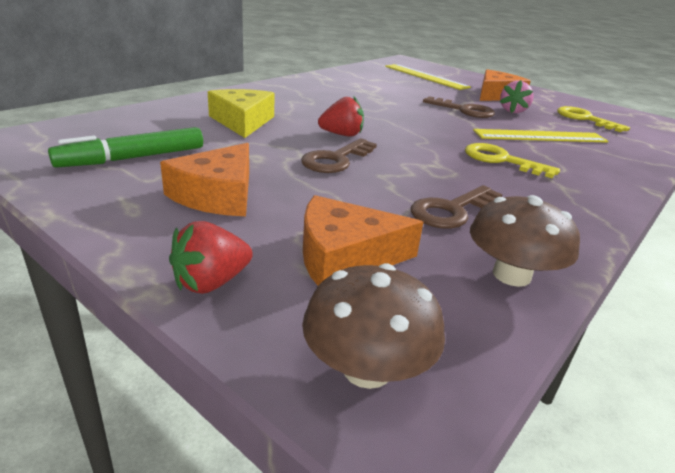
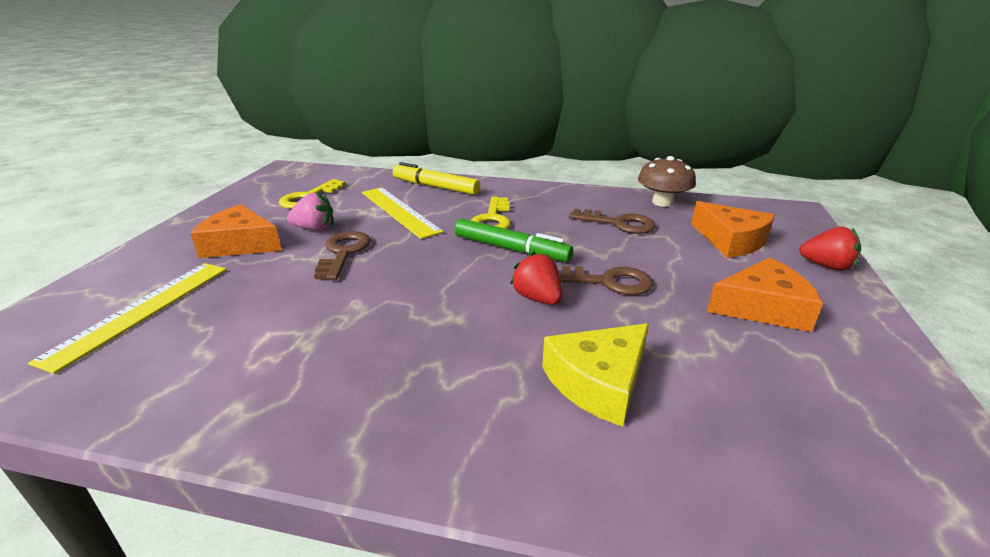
camera: 115 degrees left, 0 degrees up
green marker [48,127,203,168] -> green marker moved to [454,219,573,262]
brown mushroom [302,263,445,389] -> none
none -> yellow marker [392,162,480,195]

